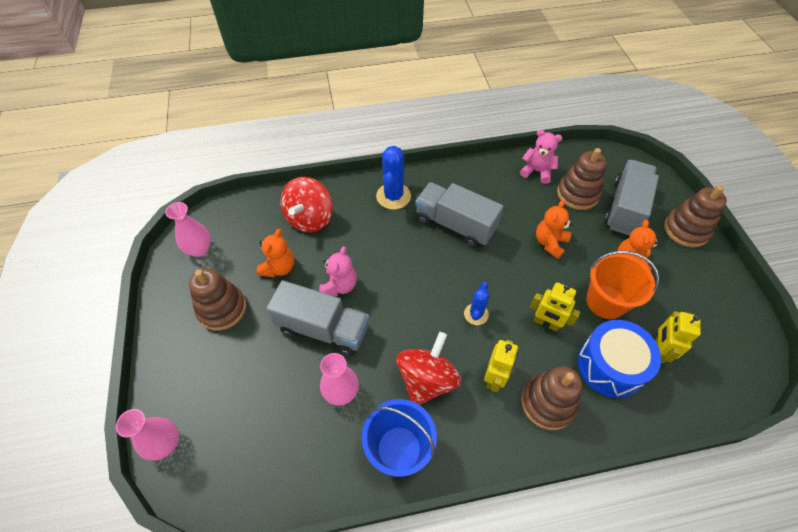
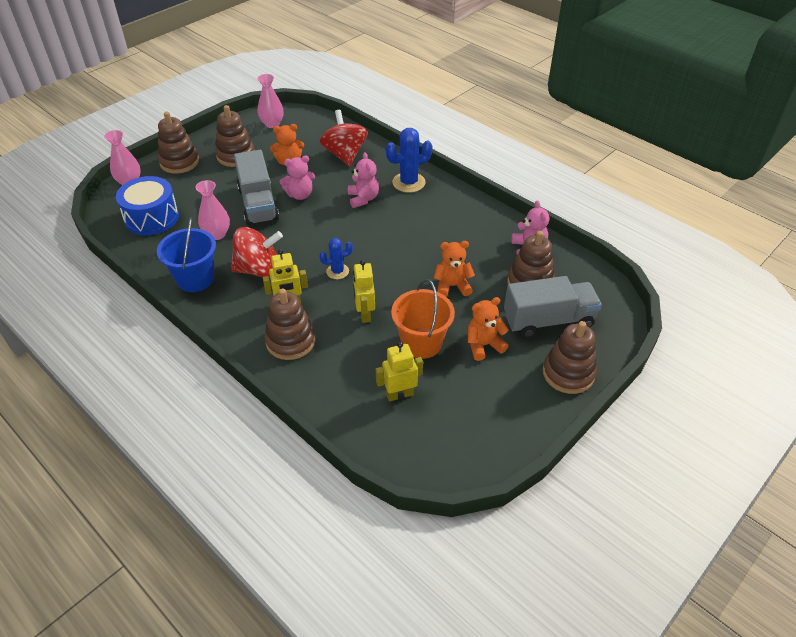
camera: 55 degrees right, 10 degrees down
red spinning top [281,177,333,233] -> red spinning top turned 90 degrees clockwise [320,110,368,166]
grey truck [415,182,504,248] -> none
blue drum [577,320,661,398] -> blue drum moved to [116,176,179,235]
none -> brown stacking toy [158,112,199,174]
none -> pink teddy bear [348,152,379,208]

